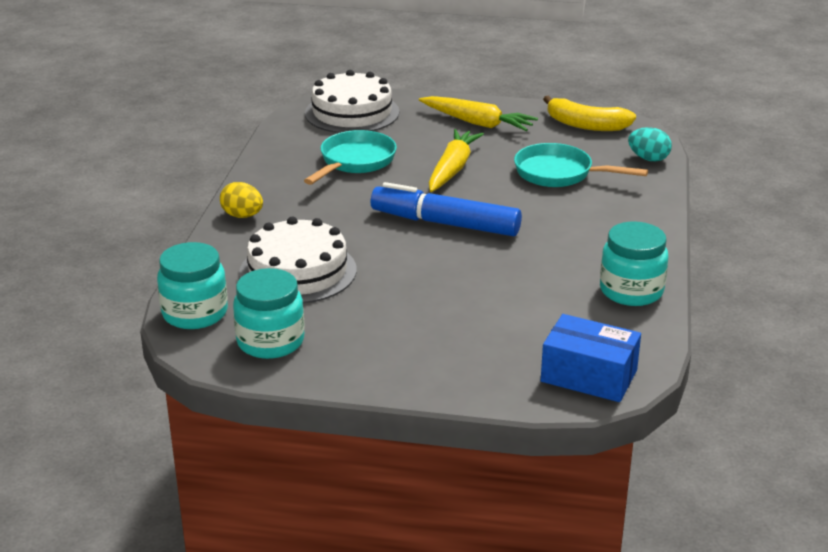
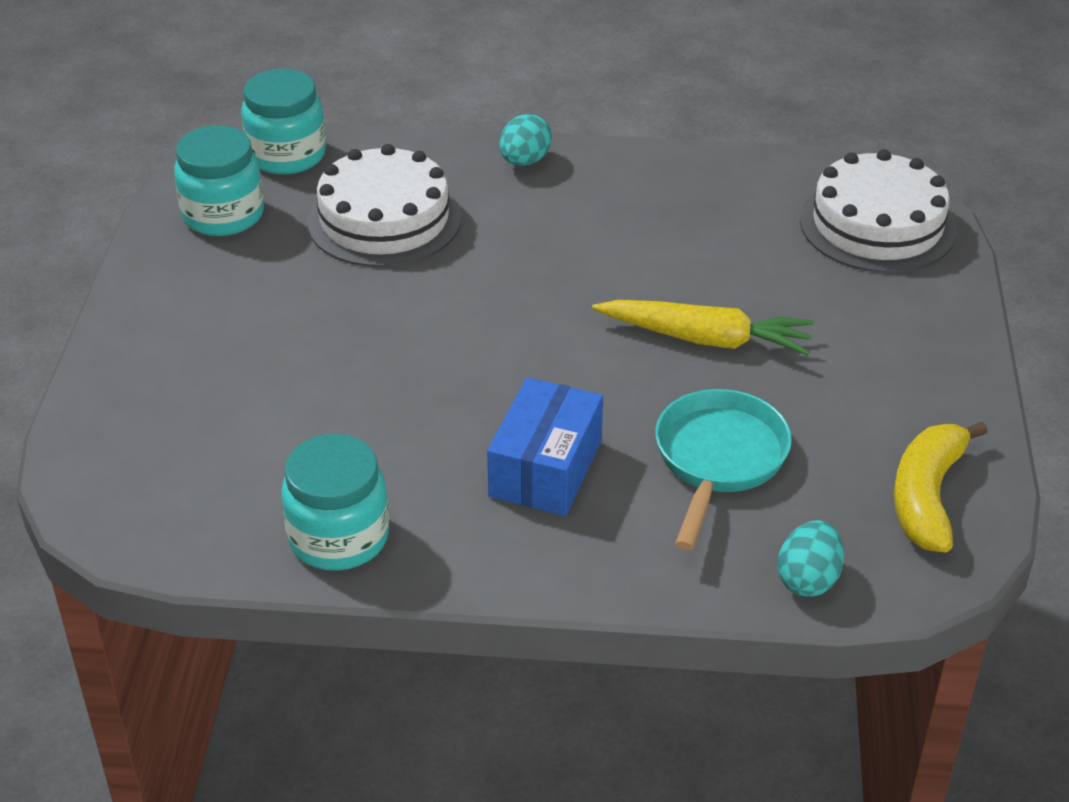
camera: 85 degrees right, 10 degrees up
yellow egg [220,182,263,218] -> turquoise egg [499,114,552,166]
turquoise pan [304,130,397,185] -> none
blue marker [371,182,522,236] -> none
yellow carrot [419,96,538,131] -> none
blue box [541,314,641,402] -> blue box moved to [487,377,603,516]

